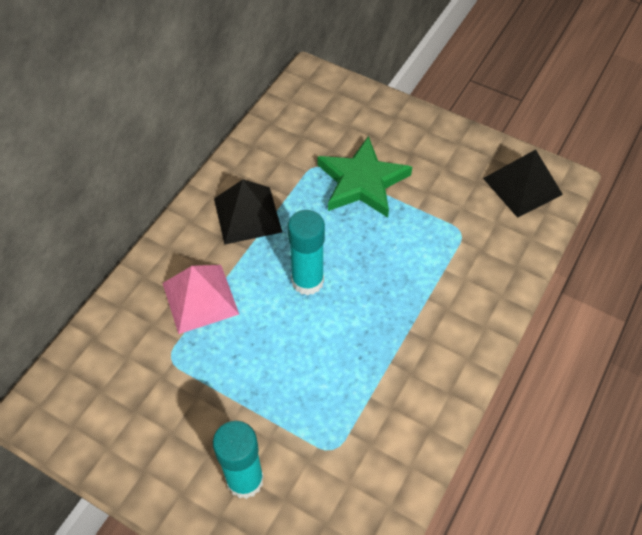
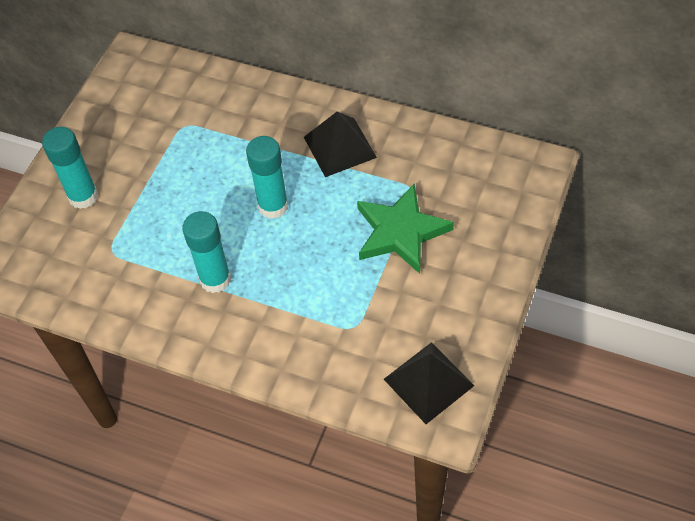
camera: 85 degrees right, 0 degrees up
pink pyramid [162,265,239,334] -> none
none -> turquoise glue stick [182,211,231,293]

